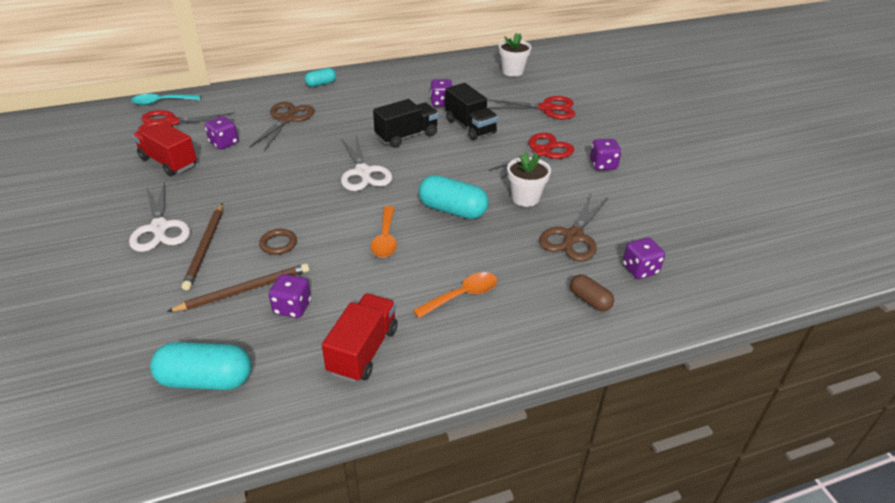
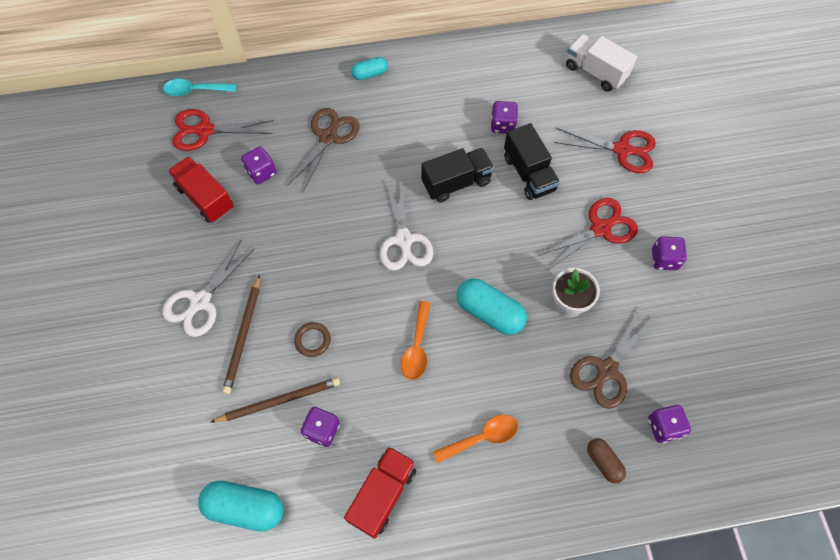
camera: 10 degrees right, 25 degrees up
white scissors [129,182,190,252] -> white scissors turned 45 degrees clockwise [162,241,255,337]
white flower pot [499,33,531,77] -> white truck [566,34,637,92]

